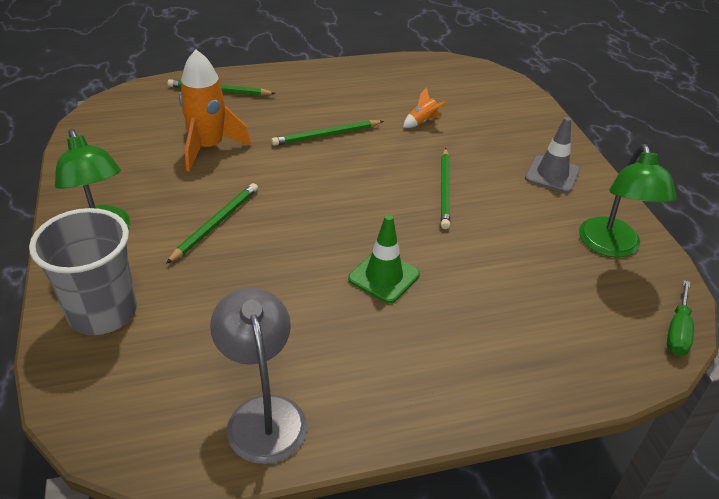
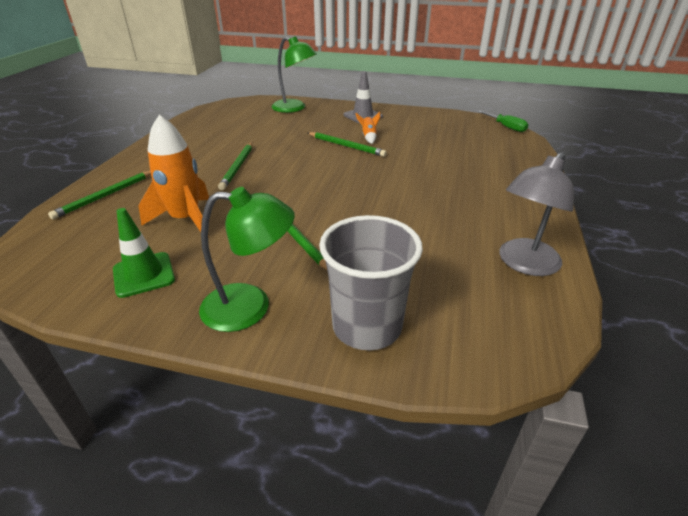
camera: 60 degrees left, 5 degrees down
grey lamp [210,287,307,464] -> grey lamp turned 60 degrees counterclockwise [499,152,574,276]
green traffic cone [348,214,420,303] -> green traffic cone moved to [113,208,175,298]
orange rocket [403,87,447,128] -> orange rocket moved to [355,112,380,144]
green lamp [579,144,677,257] -> green lamp moved to [272,36,317,113]

